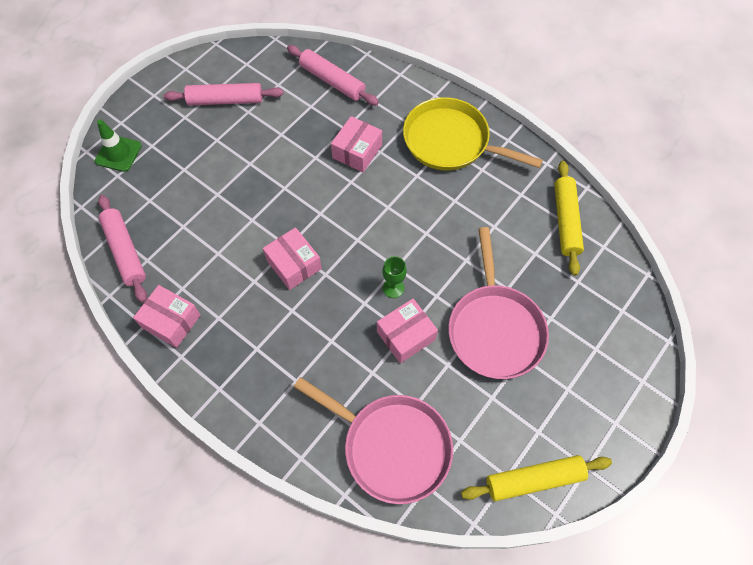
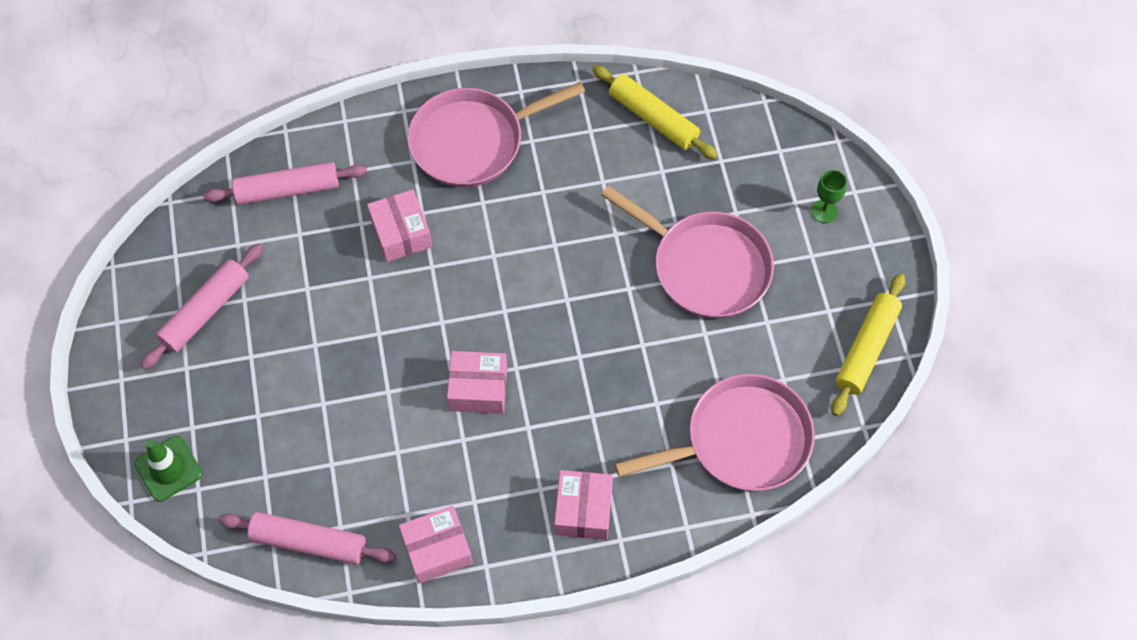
camera: 50 degrees left, 0 degrees up
pink box [377,299,438,363] -> pink box moved to [554,470,613,540]
green goblet [383,256,407,298] -> green goblet moved to [811,170,847,223]
yellow pan [403,97,543,170] -> pink pan [408,82,585,187]

